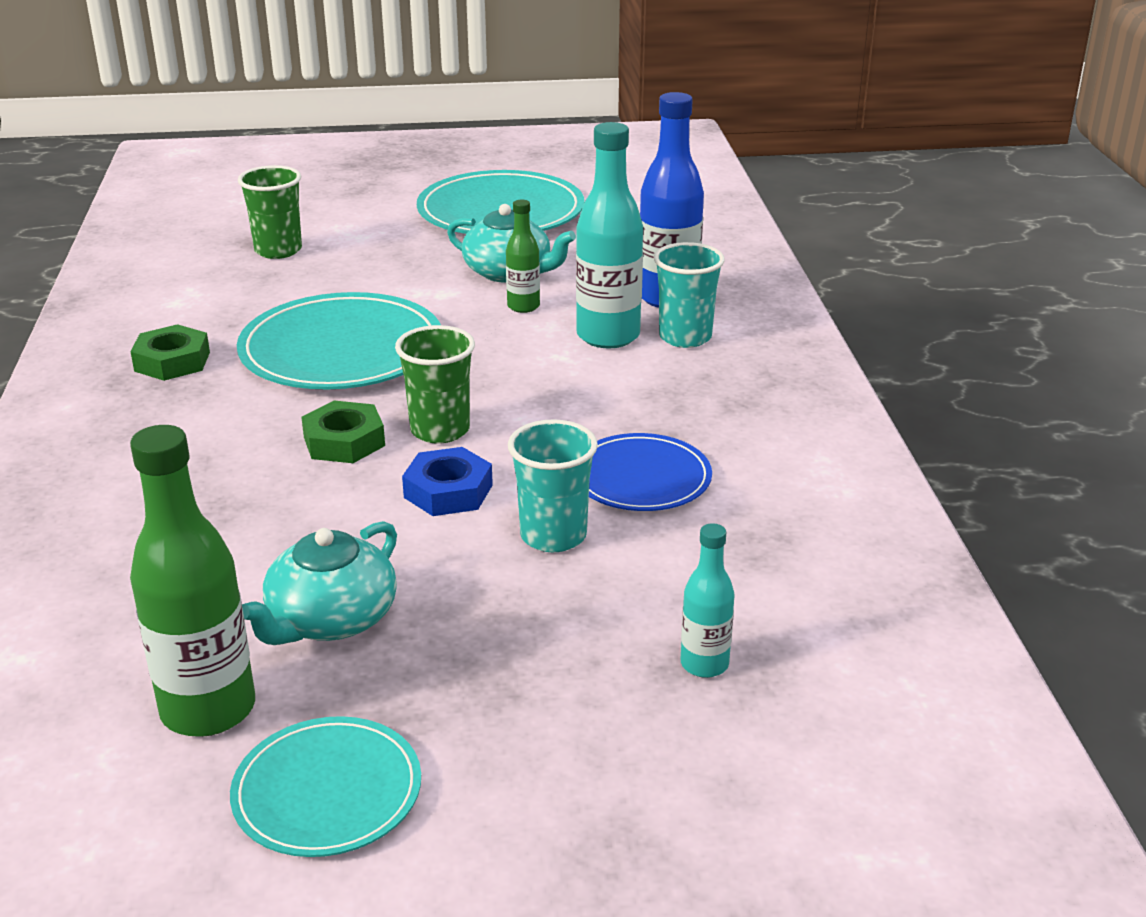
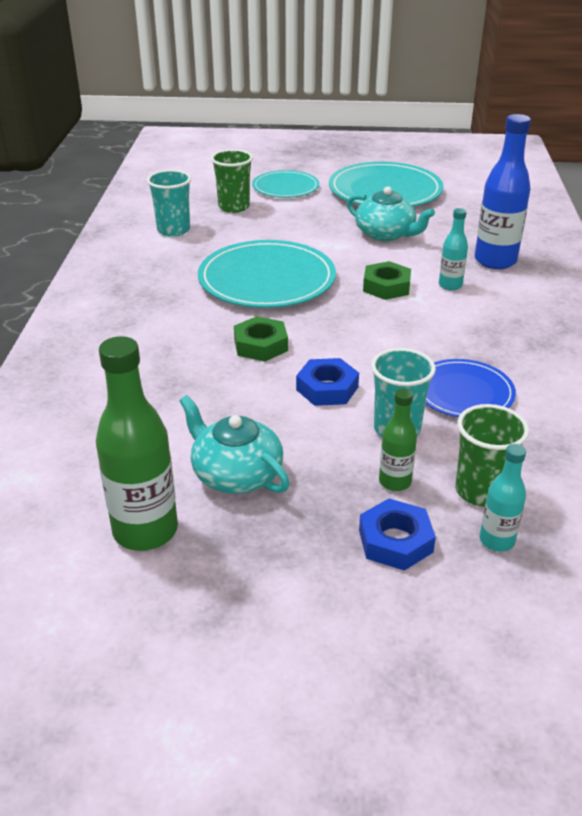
camera: 10 degrees right, 5 degrees up
green nut [131,324,210,381] -> green nut moved to [363,261,411,300]
turquoise plate [230,716,421,857] -> turquoise plate moved to [252,170,319,198]
turquoise teapot [242,521,397,645] -> turquoise teapot turned 90 degrees clockwise [180,395,290,494]
green cup [395,325,475,444] -> green cup moved to [456,404,529,507]
green bottle [506,200,540,313] -> green bottle moved to [379,388,417,491]
turquoise bottle [576,122,643,349] -> turquoise bottle [439,208,468,291], size x0.54
turquoise cup [654,242,725,348] -> turquoise cup moved to [147,170,191,237]
none -> blue nut [359,498,436,571]

